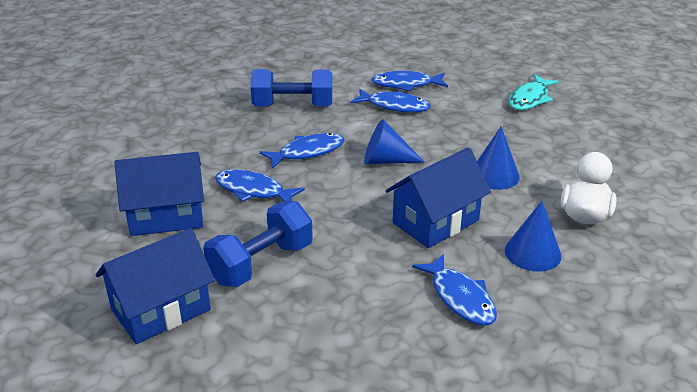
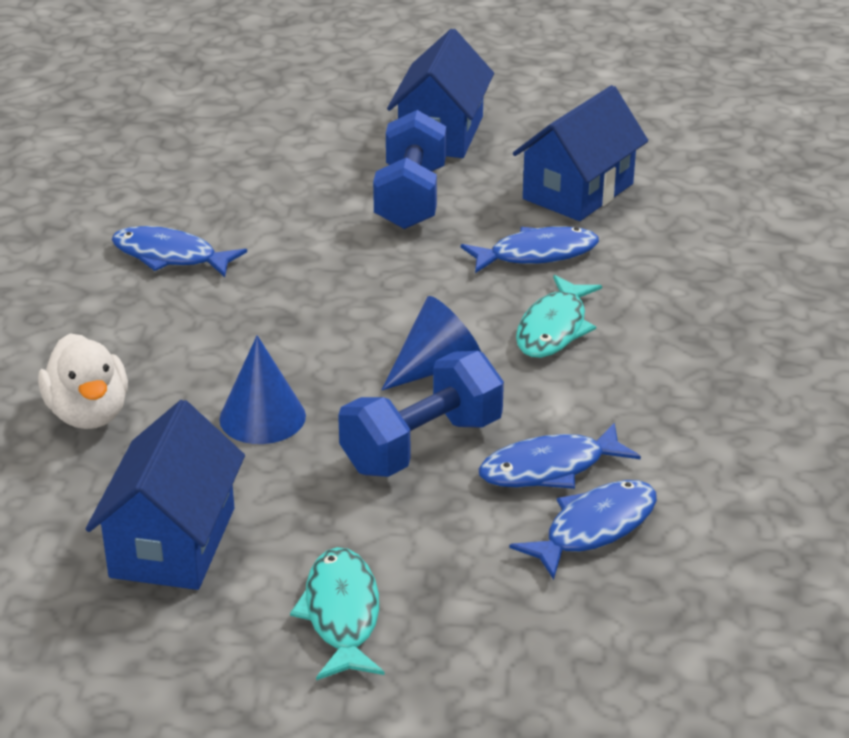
camera: 140 degrees right, 0 degrees up
blue dumbbell [250,69,332,106] -> blue dumbbell moved to [338,351,504,477]
blue fish [260,133,344,169] -> turquoise fish [516,275,602,358]
blue house [386,147,491,248] -> blue house moved to [86,400,245,590]
blue cone [505,201,562,272] -> none

